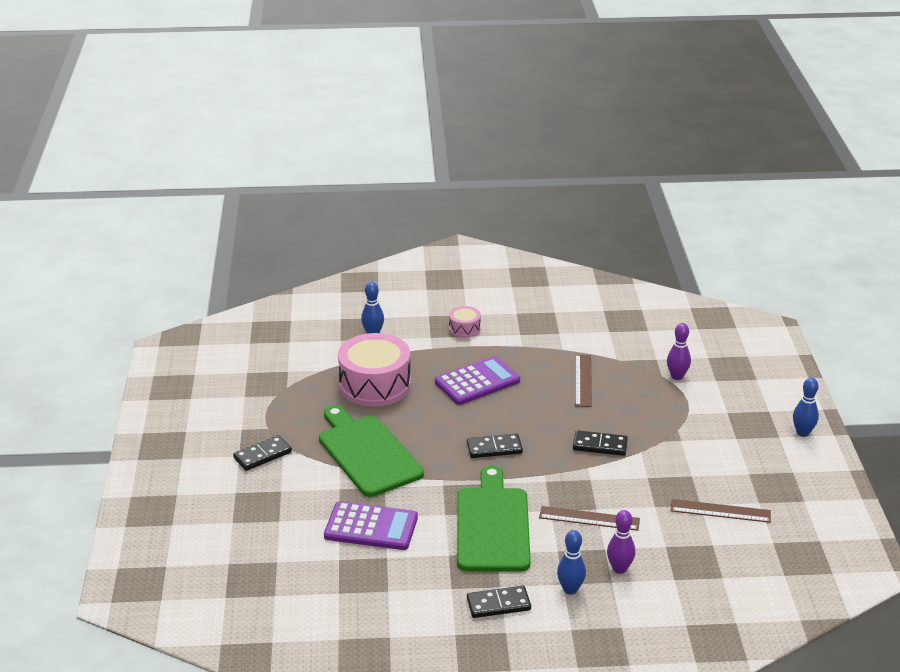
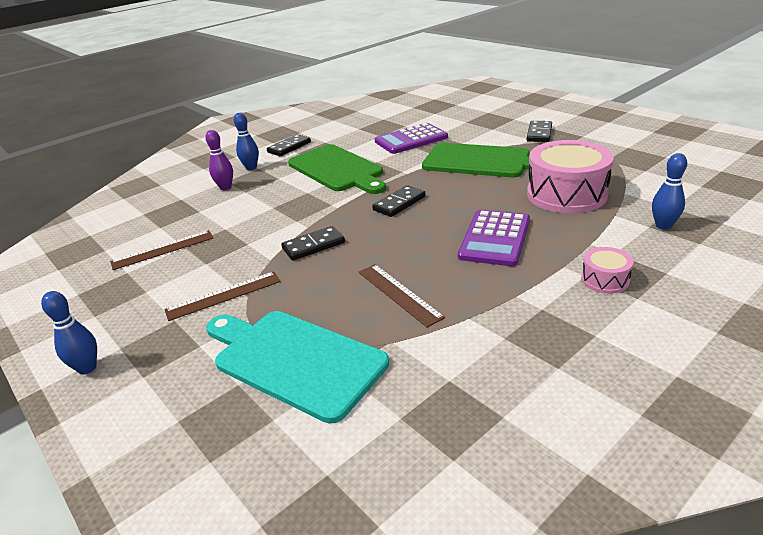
camera: 145 degrees right, 0 degrees up
brown ruler [539,506,640,531] -> brown ruler moved to [164,271,281,321]
purple bowling pin [667,323,691,380] -> turquoise cutting board [206,311,389,424]

